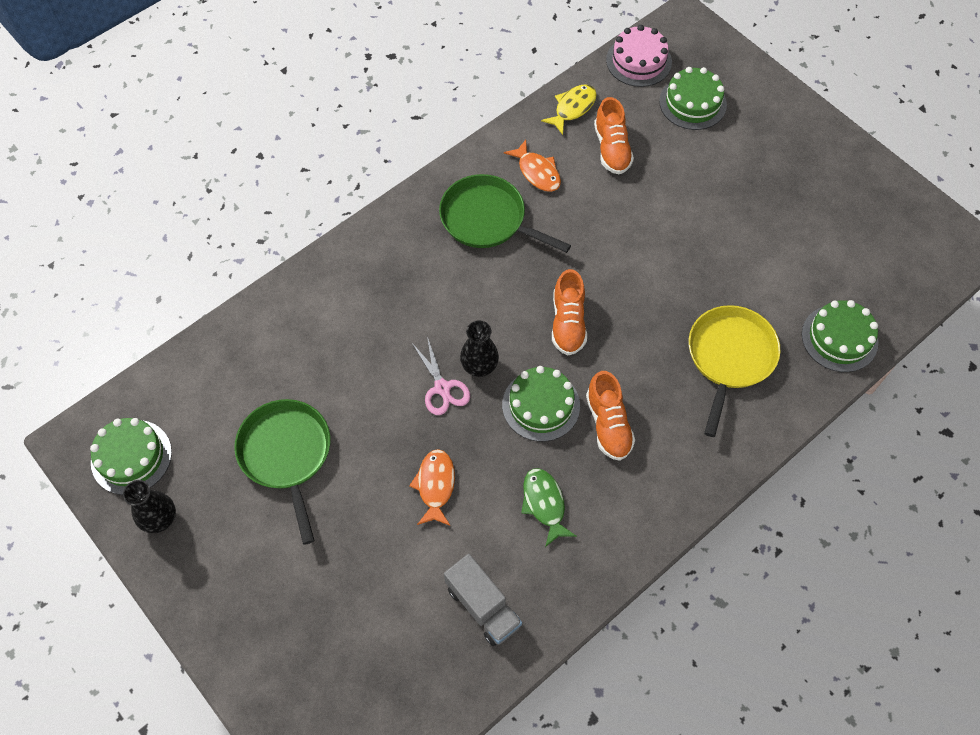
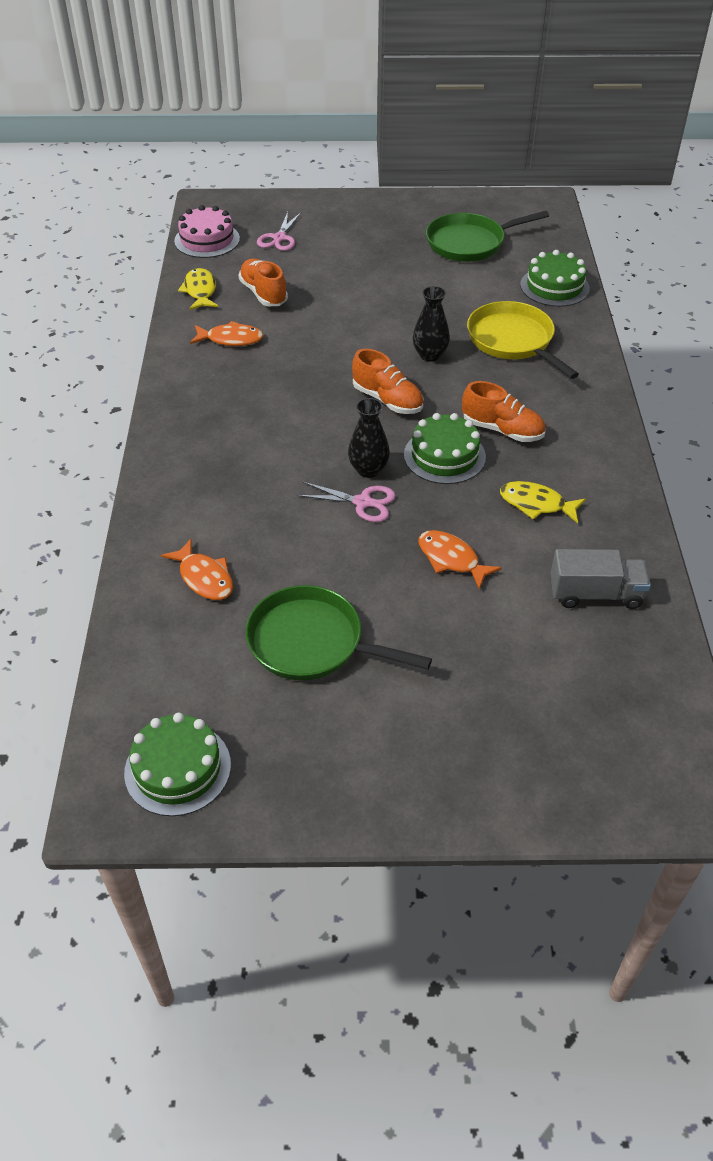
camera: 50 degrees left, 15 degrees down
black vase [123,480,176,533] -> black vase moved to [413,286,450,362]
green pan [439,174,571,253] -> green pan moved to [426,211,549,262]
green fish [521,468,577,547] -> yellow fish [500,481,586,523]
orange shoe [594,97,634,174] -> orange shoe turned 150 degrees counterclockwise [238,259,288,306]
green cake [659,67,727,130] -> pink scissors [257,212,301,251]
none -> orange fish [161,539,233,600]

